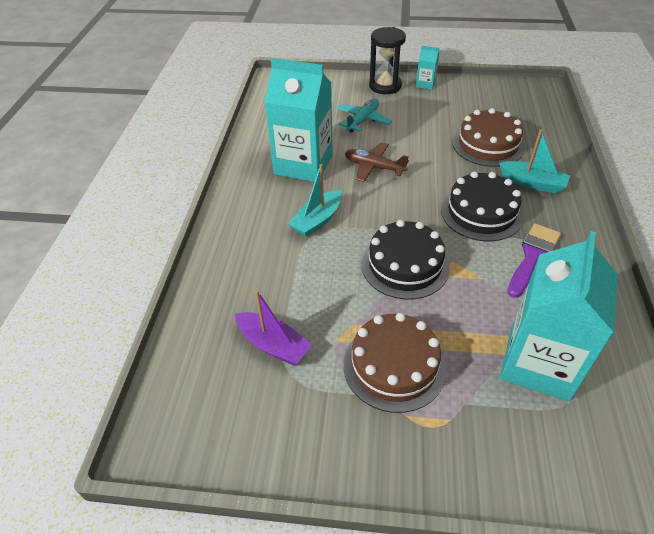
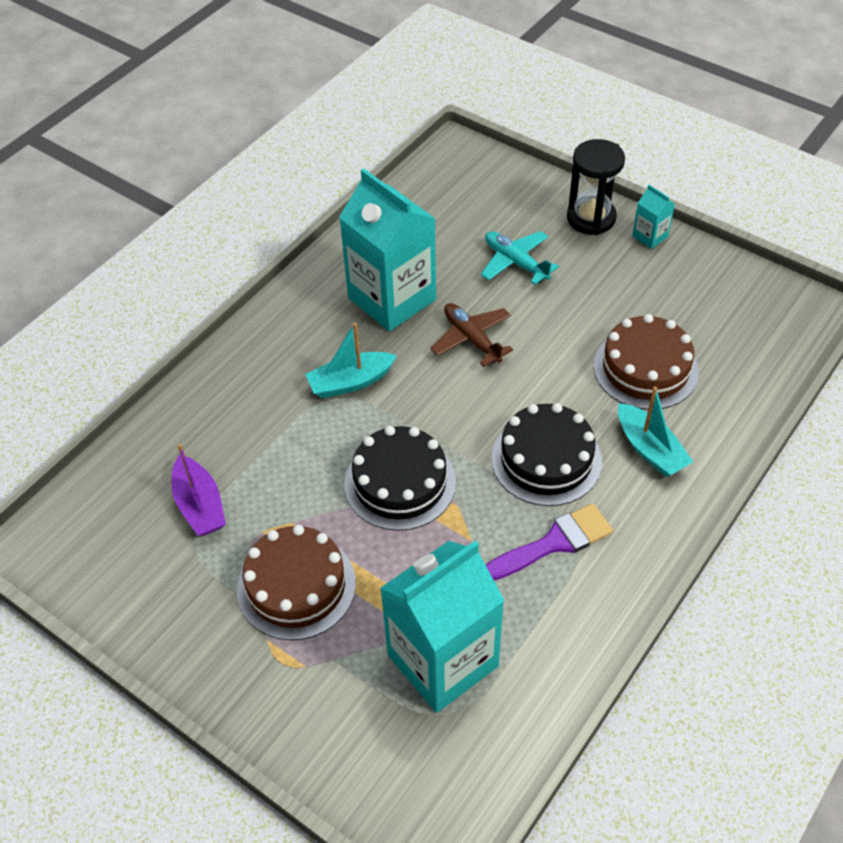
camera: 30 degrees right, 5 degrees up
turquoise plane [336,98,392,133] -> turquoise plane turned 105 degrees counterclockwise [481,231,559,285]

